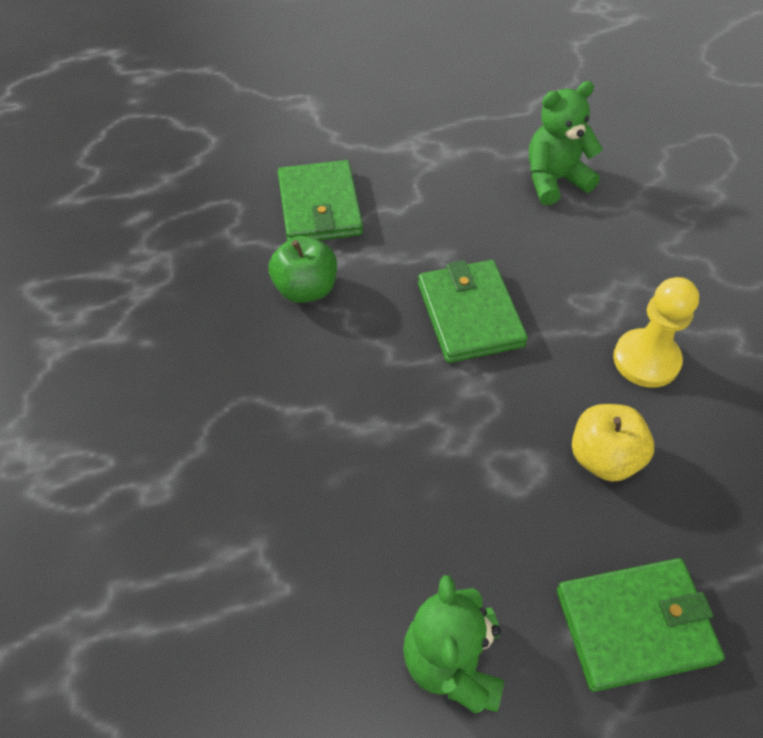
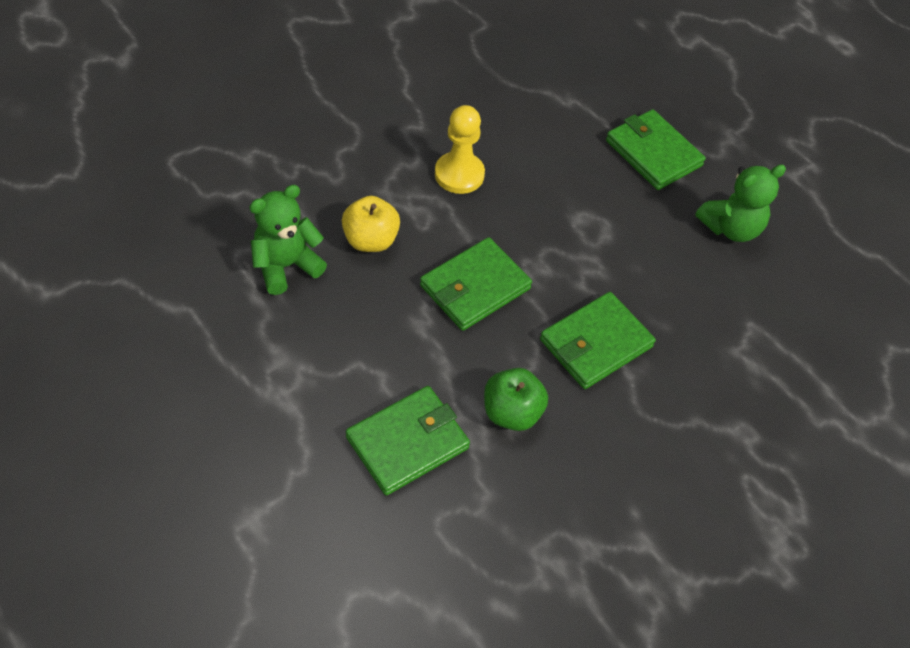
camera: 120 degrees left, 0 degrees up
green teddy bear [529,81,603,205] -> green teddy bear turned 105 degrees clockwise [249,185,327,295]
yellow apple [572,404,654,482] -> yellow apple moved to [342,196,400,252]
none -> green wallet [540,292,656,389]

